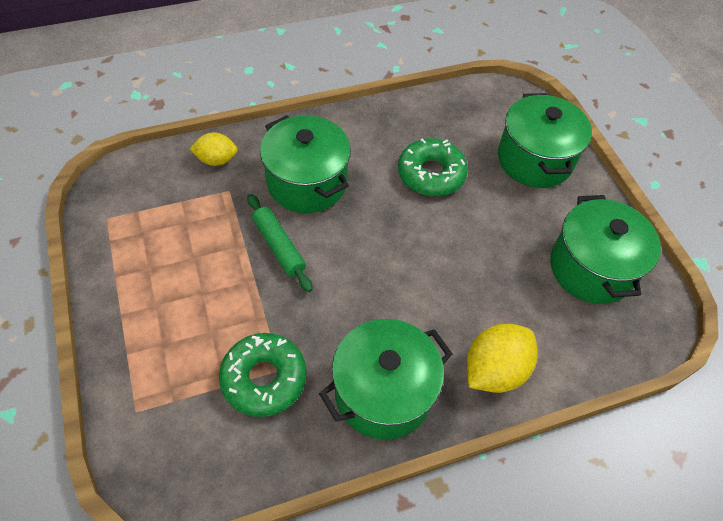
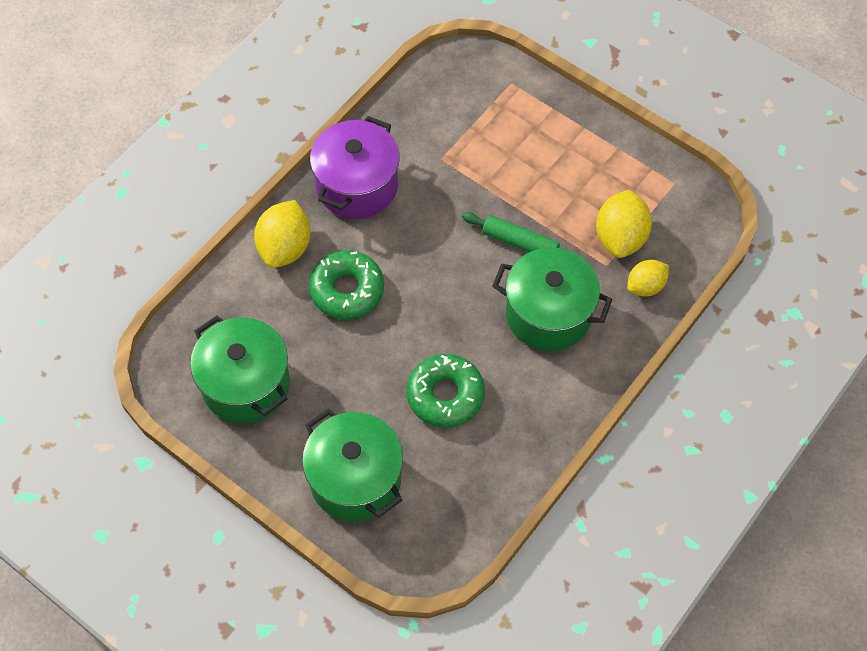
camera: 150 degrees right, 5 degrees up
green donut [219,333,307,417] -> green donut moved to [309,250,384,319]
green pot [319,319,452,440] -> purple pot [310,116,400,219]
none -> yellow lemon [596,190,652,258]

